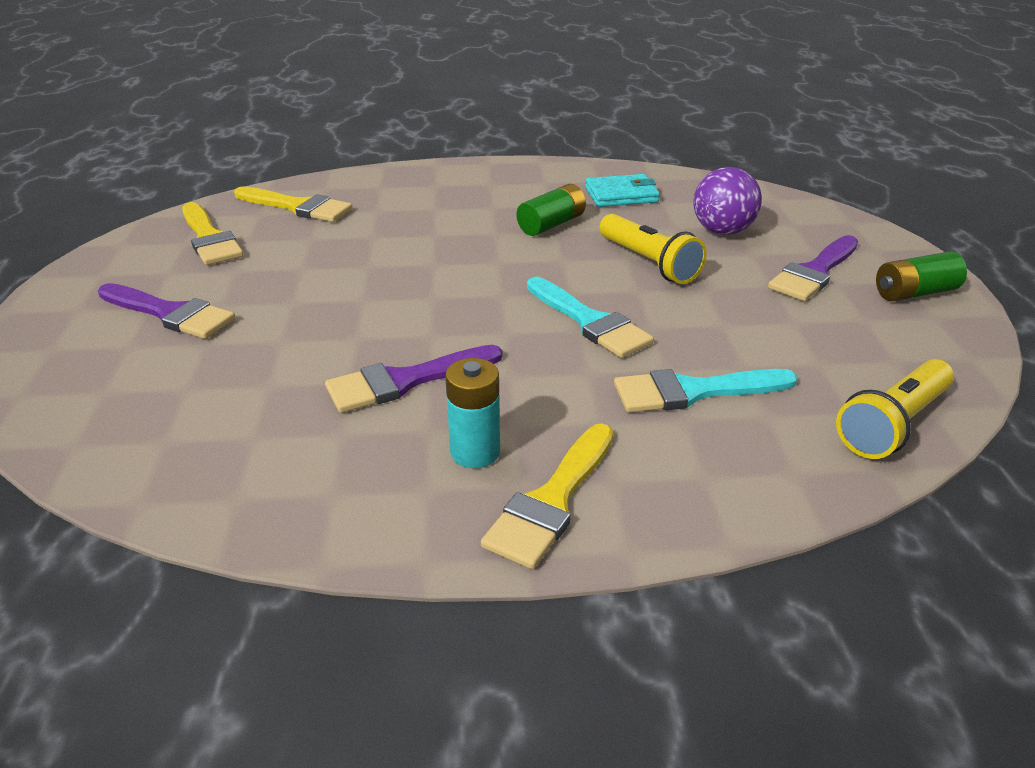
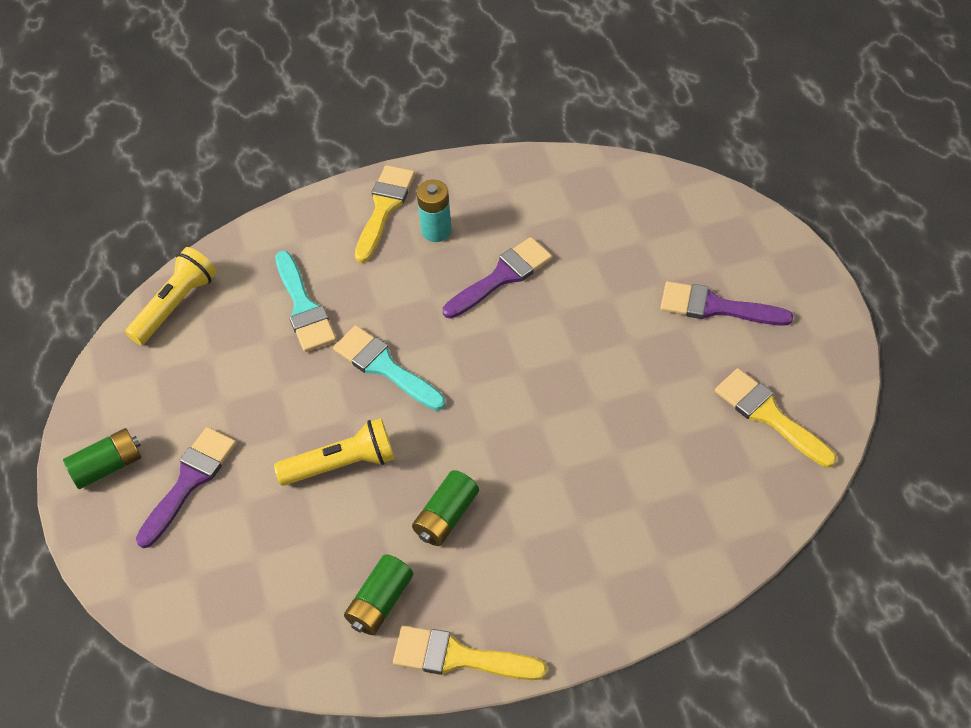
camera: 170 degrees right, 20 degrees up
yellow brush [234,186,353,222] -> yellow brush moved to [393,626,547,680]
turquoise wallet [585,174,660,207] -> green battery [344,554,413,635]
yellow flashlight [599,214,707,284] -> yellow flashlight turned 120 degrees clockwise [274,418,394,486]
turquoise brush [614,369,798,412] -> turquoise brush turned 90 degrees clockwise [275,251,336,352]
purple ball [693,167,762,234] -> none

